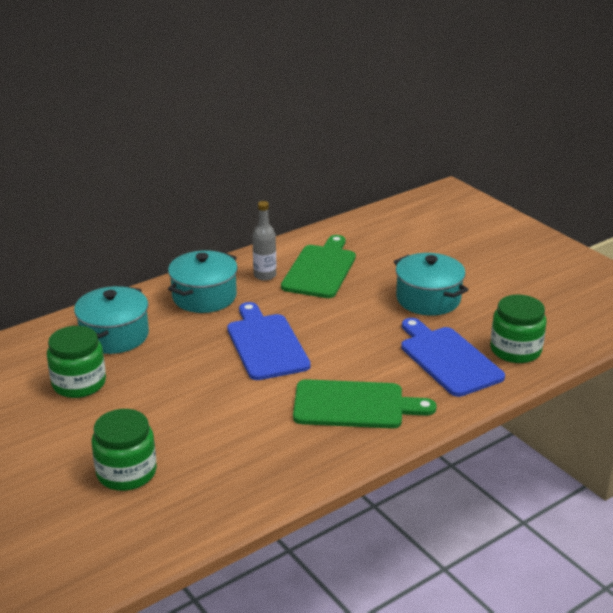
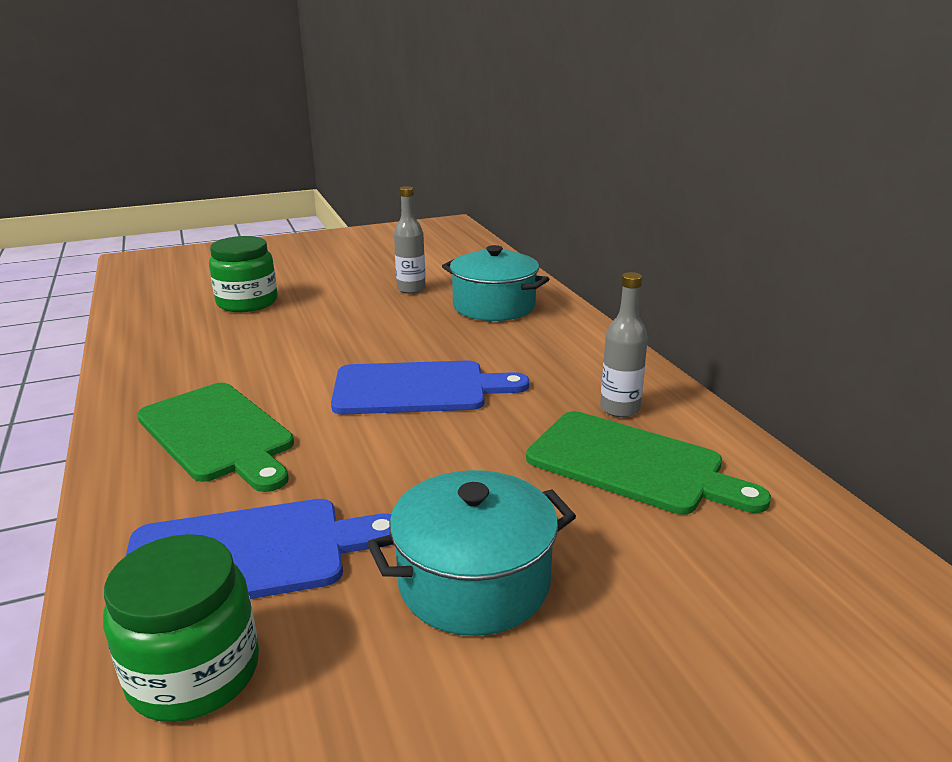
camera: 105 degrees right, 5 degrees down
green jar [47,326,106,398] -> grey bottle [394,186,426,294]
turquoise pot [168,250,238,313] -> none
green cutting board [293,379,437,428] -> green cutting board turned 60 degrees counterclockwise [137,383,294,492]

